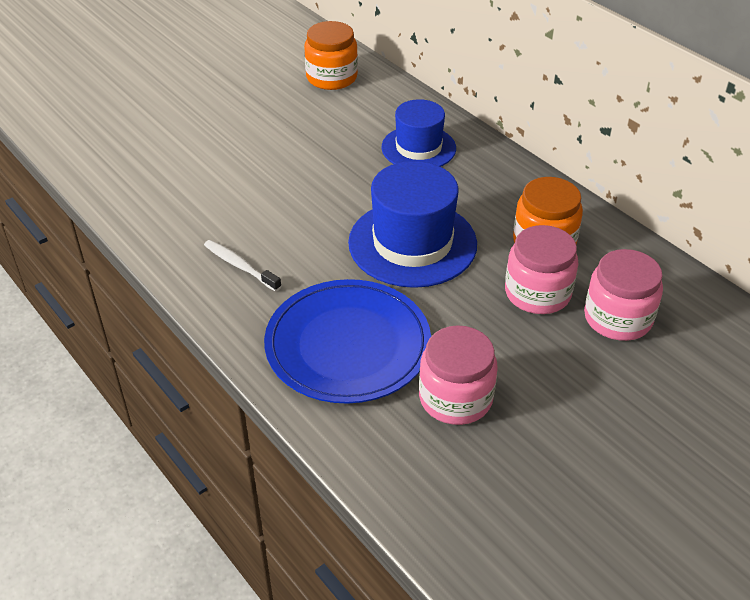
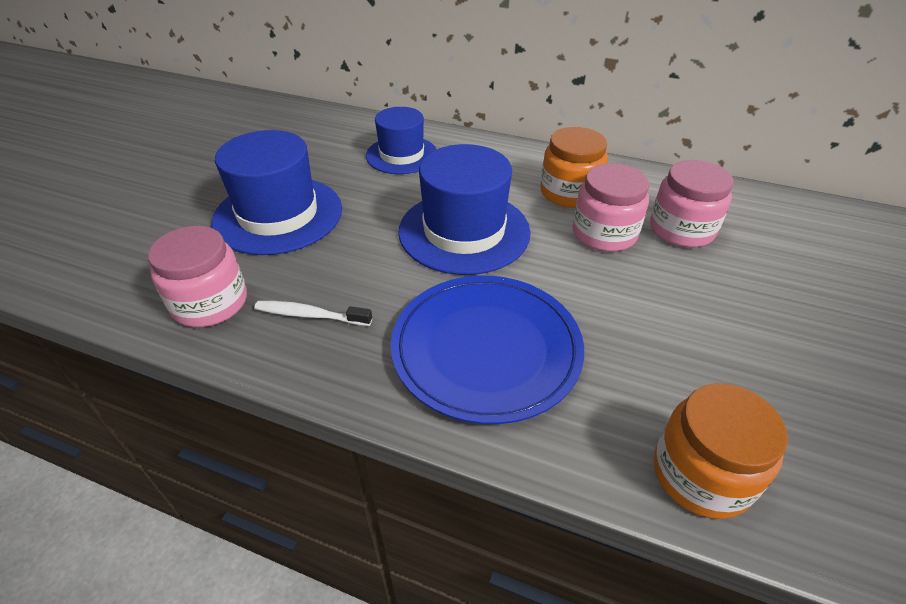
camera: 30 degrees left, 0 degrees up
orange jar [304,21,358,90] -> orange jar moved to [654,383,788,519]
pink jar [419,325,498,425] -> pink jar moved to [148,226,247,327]
none -> blue hat [211,130,342,255]

